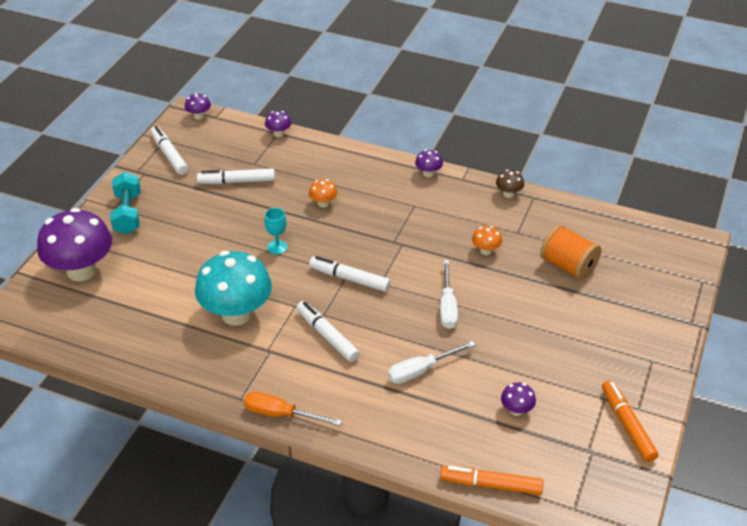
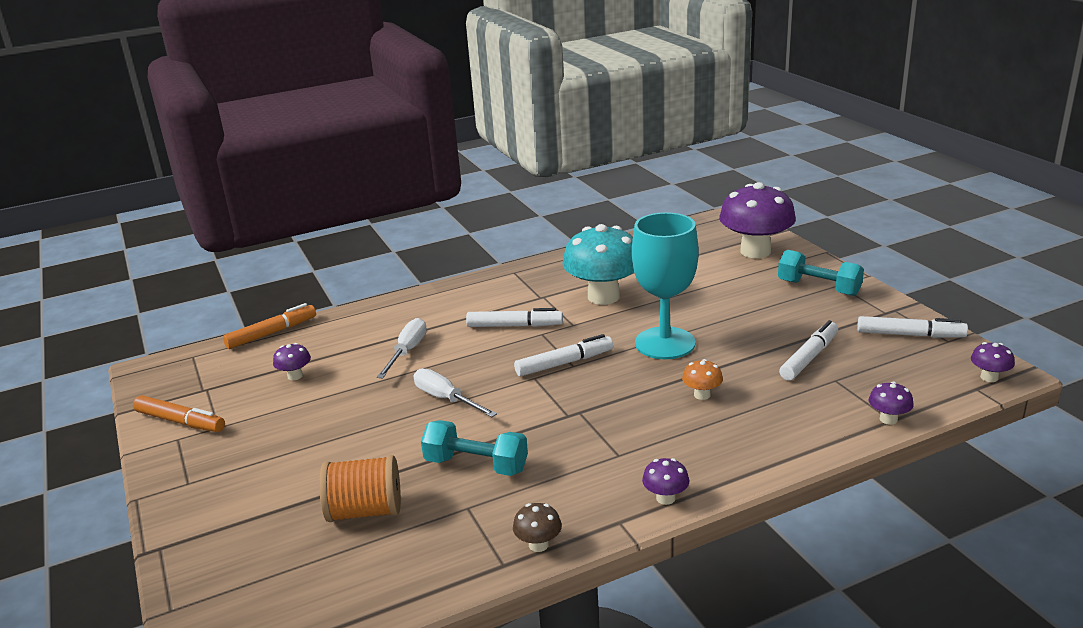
camera: 135 degrees right, 15 degrees down
orange screwdriver [244,391,342,426] -> none
turquoise goblet [264,208,288,254] -> turquoise goblet [632,212,699,359], size x2.40
orange mushroom [472,226,502,255] -> turquoise dumbbell [421,420,528,476]

